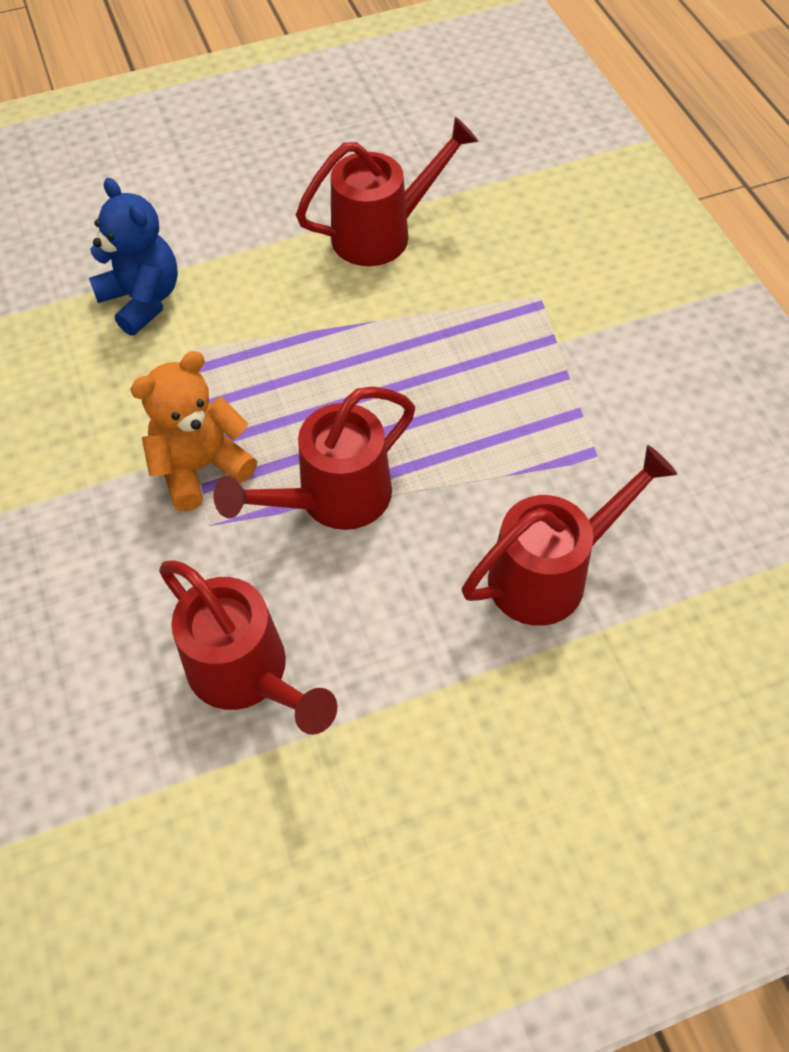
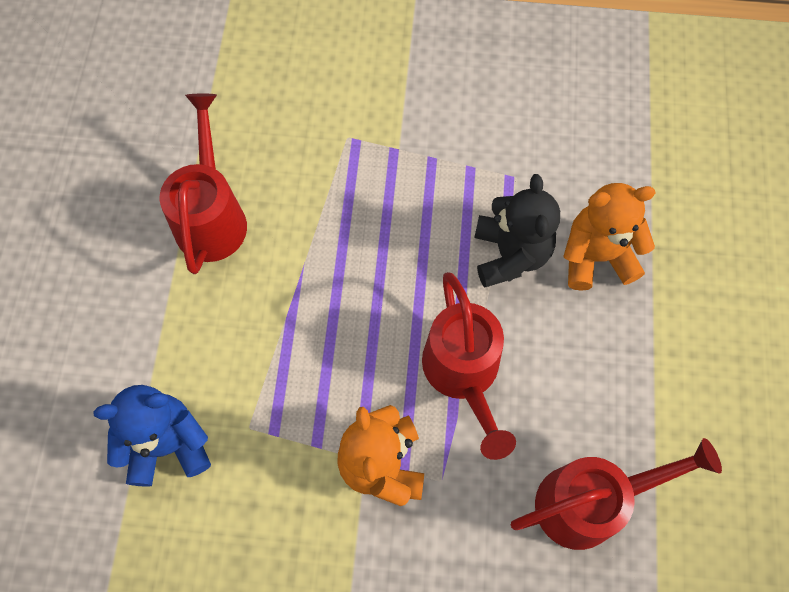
camera: 65 degrees left, 10 degrees up
red watering can [462,445,677,626] -> orange teddy bear [563,183,656,291]
none -> black teddy bear [474,174,560,288]

